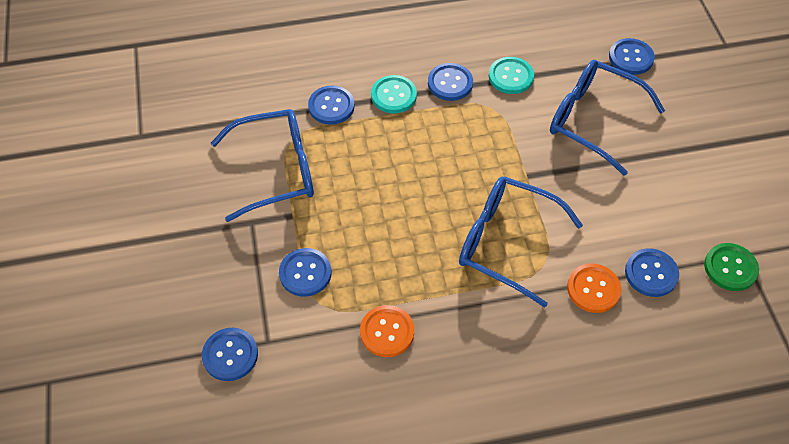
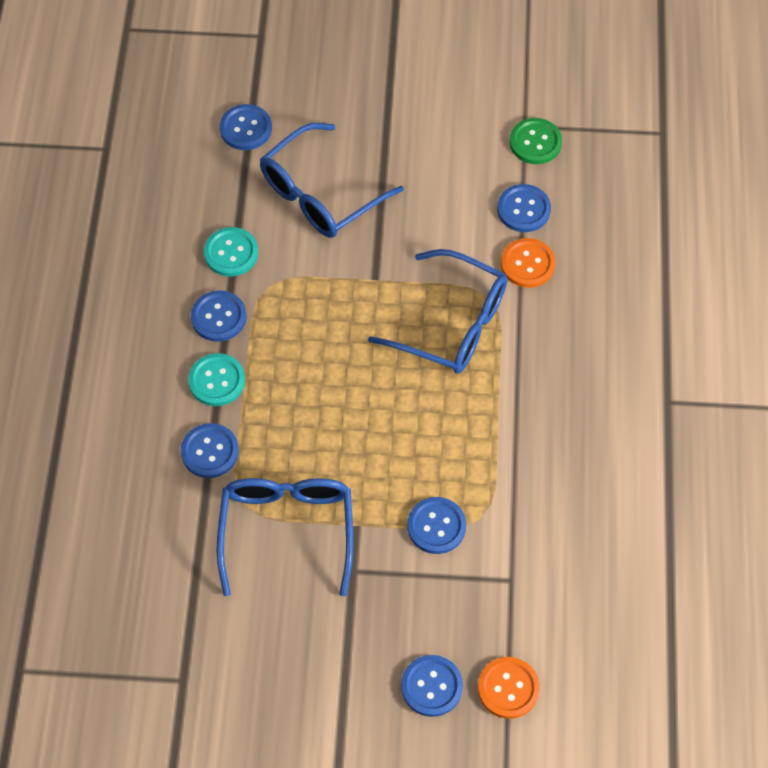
camera: 75 degrees left, 5 degrees up
blue button [202,328,258,381] -> blue button moved to [401,655,463,717]
orange button [360,305,414,357] -> orange button moved to [478,657,540,719]
blue glasses [459,177,583,308] -> blue glasses turned 105 degrees counterclockwise [368,249,507,373]

